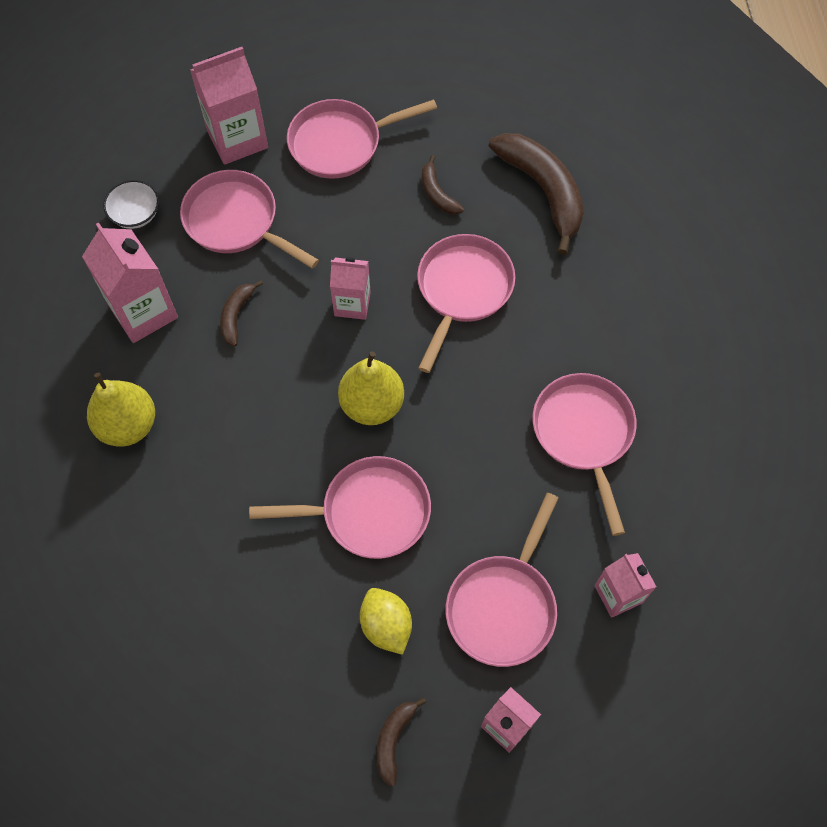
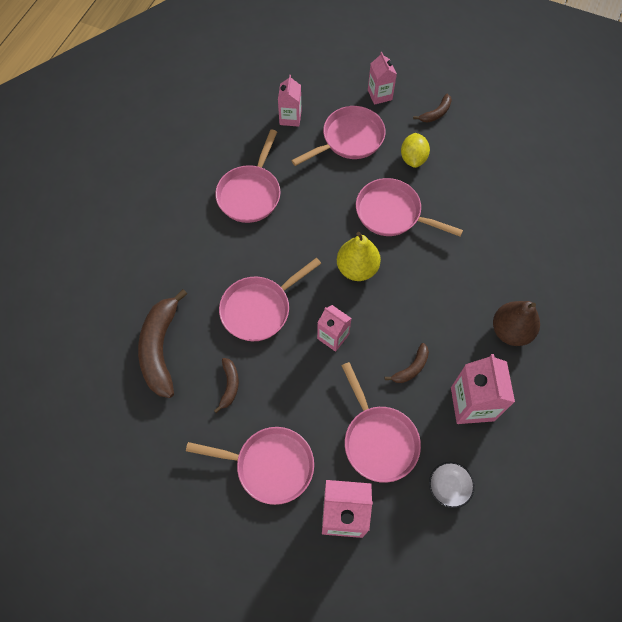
camera: 150 degrees left, 0 degrees up
yellow pear [87,372,155,447] -> brown pear [493,301,540,346]

